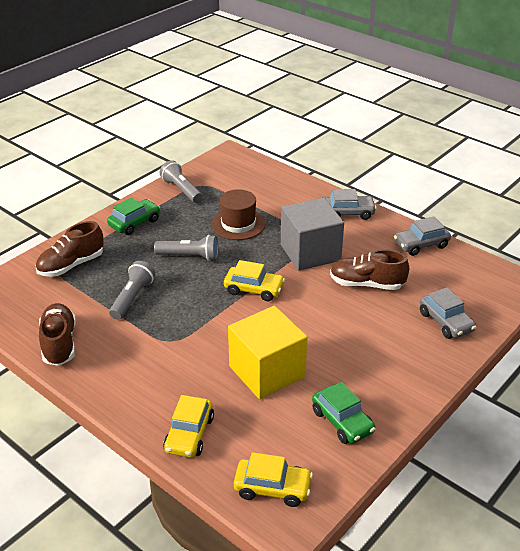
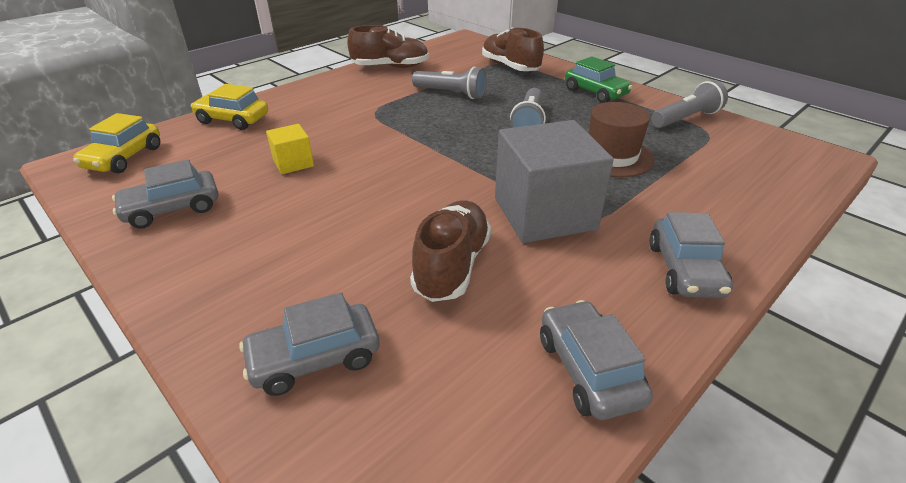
camera: 95 degrees right, 0 degrees up
yellow car [224,260,285,301] -> none
yellow cube [228,306,307,399] -> yellow cube [266,124,314,174], size x0.47
green car [312,382,376,444] -> grey car [112,159,218,229]

